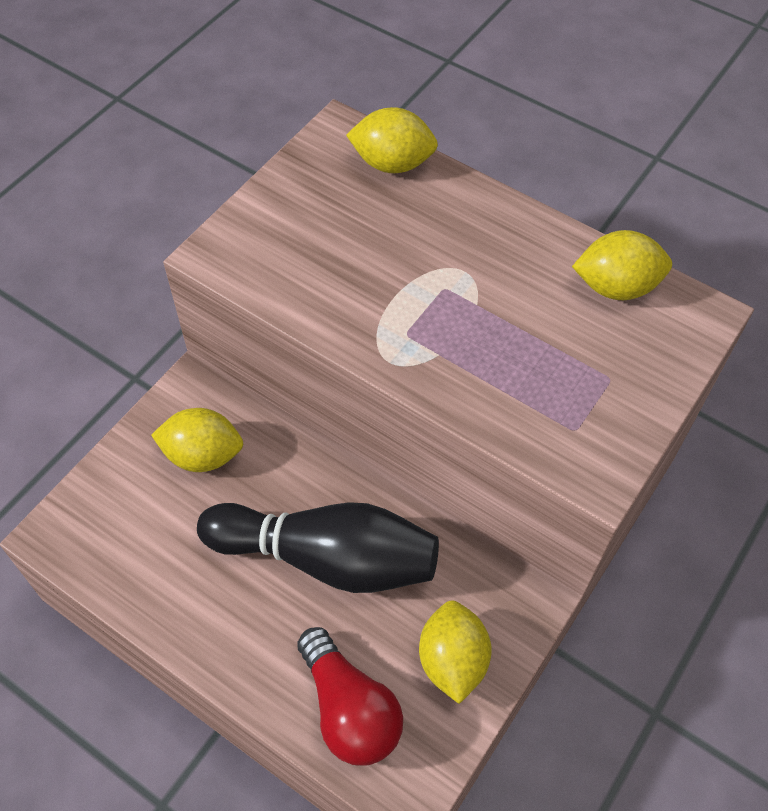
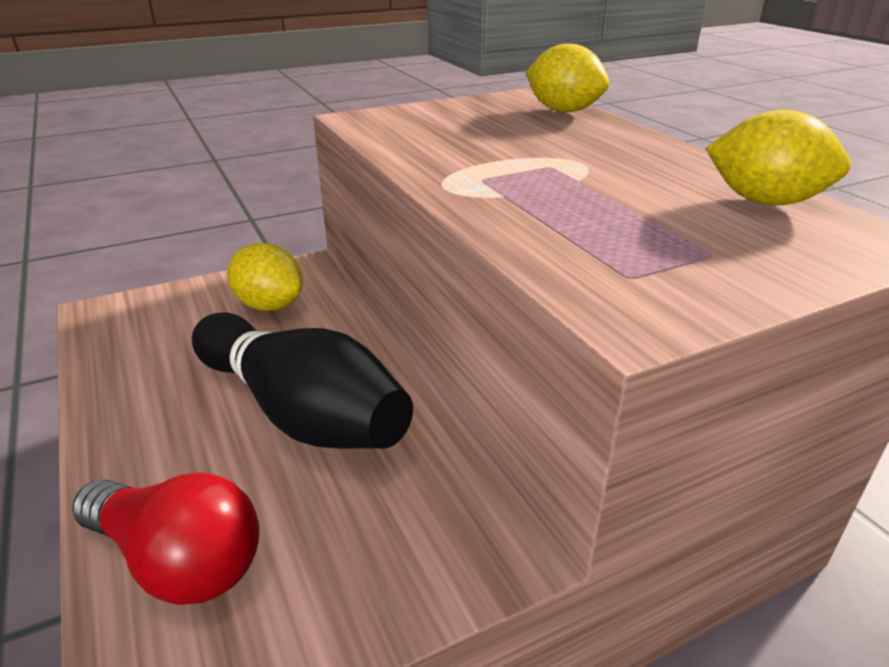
camera: 30 degrees right, 25 degrees down
red light bulb [297,627,403,766] -> red light bulb turned 60 degrees counterclockwise [72,473,260,605]
yellow lemon [419,601,492,704] -> none

